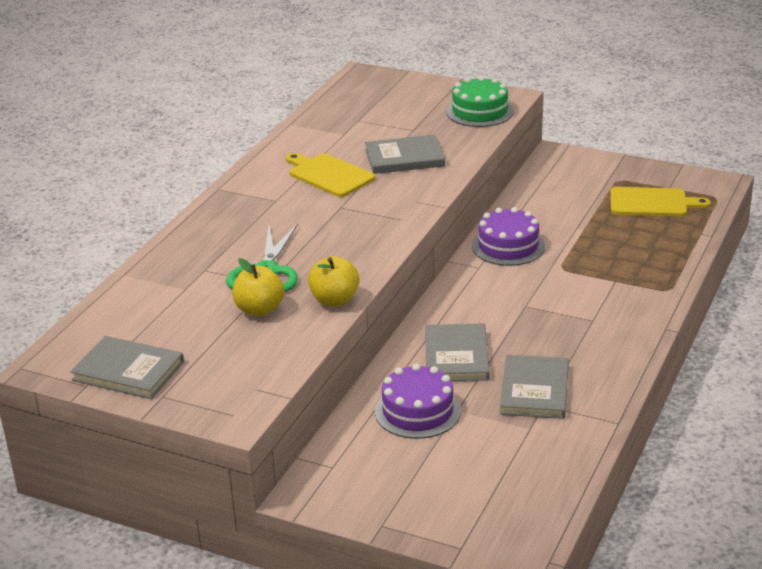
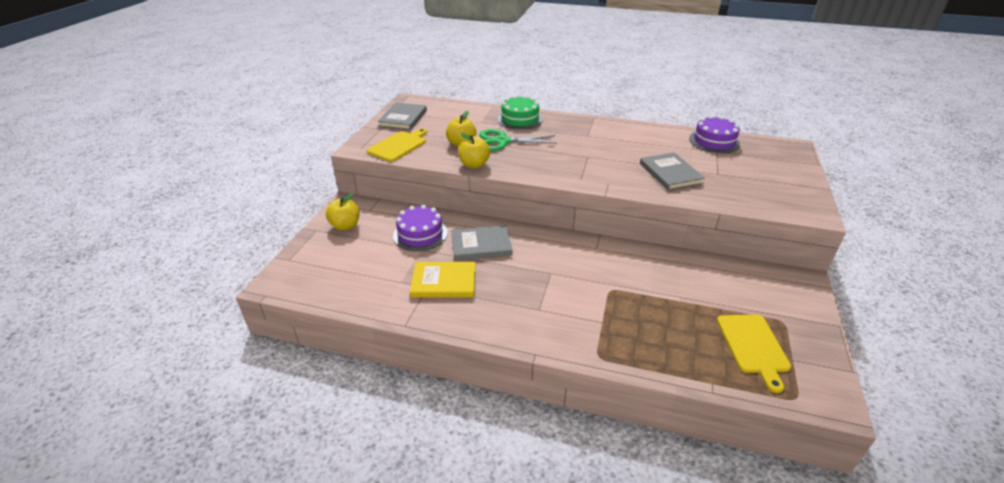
camera: 80 degrees right, 5 degrees up
yellow cutting board [286,153,375,197] -> yellow cutting board moved to [367,128,427,162]
green cake [446,76,514,127] -> green cake moved to [497,95,543,130]
purple cake [472,207,545,266] -> purple cake moved to [689,115,740,153]
grey book [500,355,569,419] -> yellow book [410,262,476,298]
none -> yellow apple [326,193,360,230]

